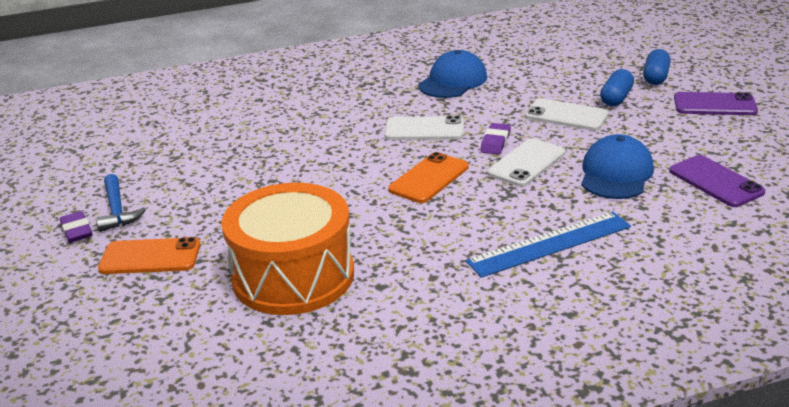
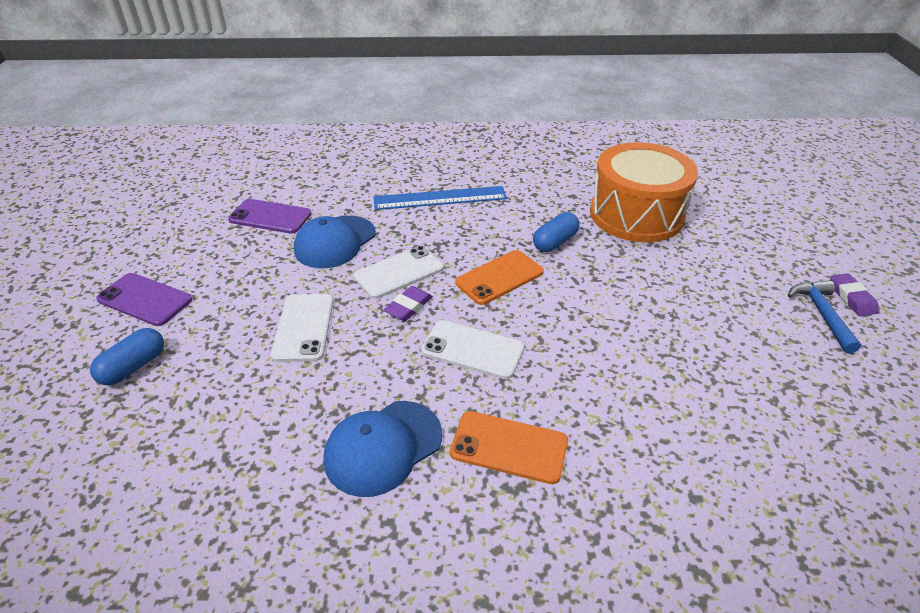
camera: 165 degrees left, 10 degrees up
orange phone [98,237,201,274] -> orange phone moved to [450,411,568,484]
white phone [525,98,609,131] -> white phone turned 45 degrees clockwise [271,294,333,362]
blue capsule [600,69,634,106] -> blue capsule moved to [533,212,580,252]
purple phone [669,155,765,207] -> purple phone turned 60 degrees counterclockwise [228,199,311,234]

